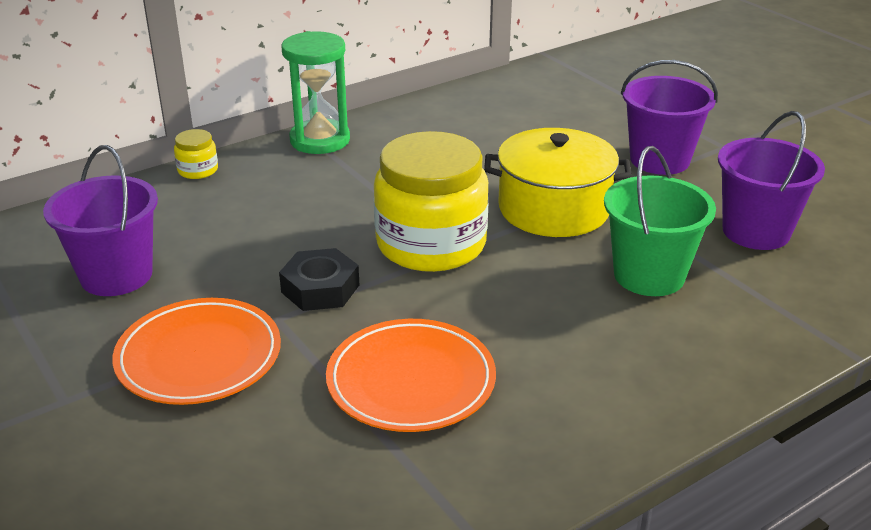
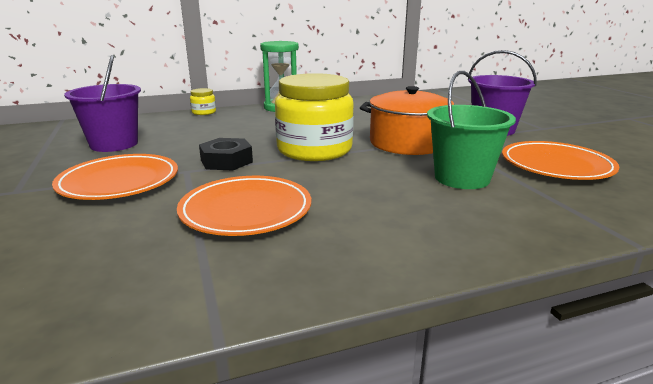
camera: 15 degrees right, 10 degrees down
yellow pot [484,128,632,237] -> orange pot [360,86,454,155]
purple bucket [718,111,825,250] -> orange plate [502,141,619,180]

